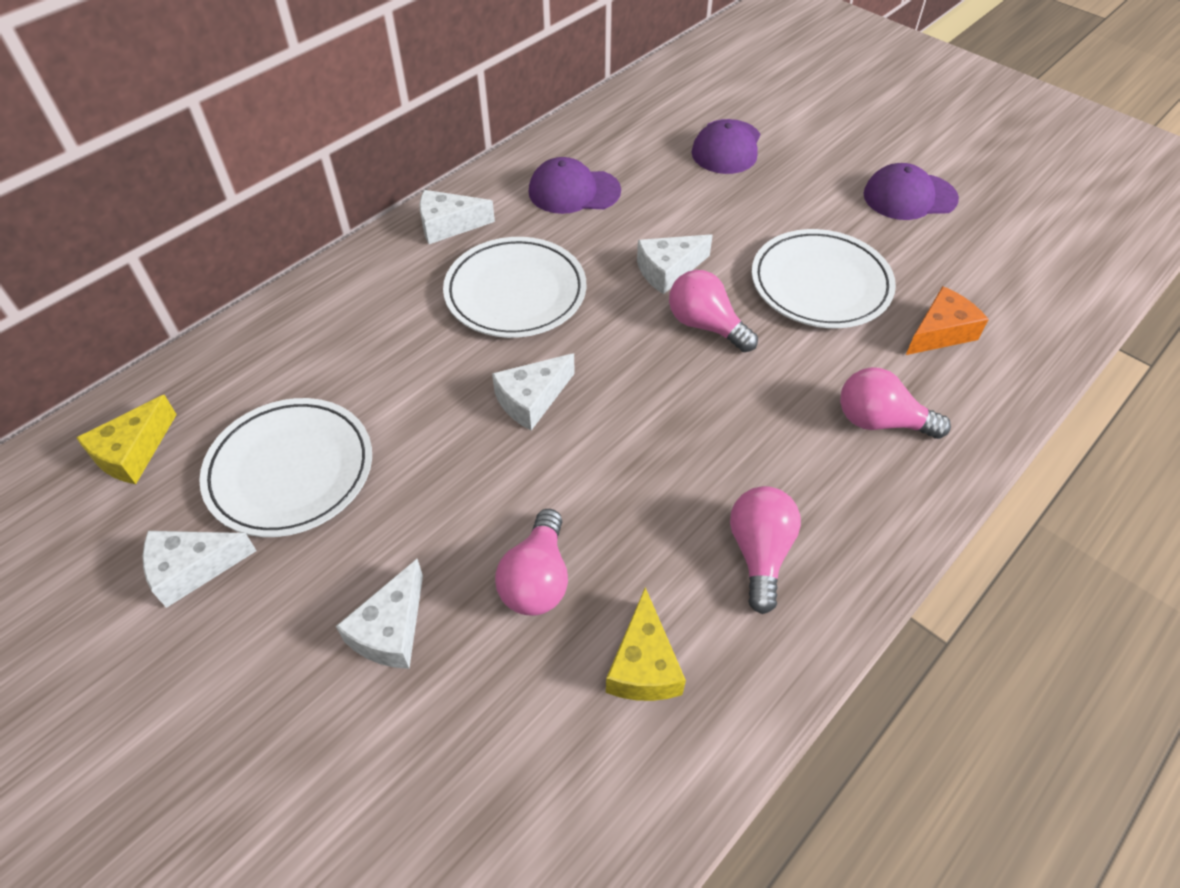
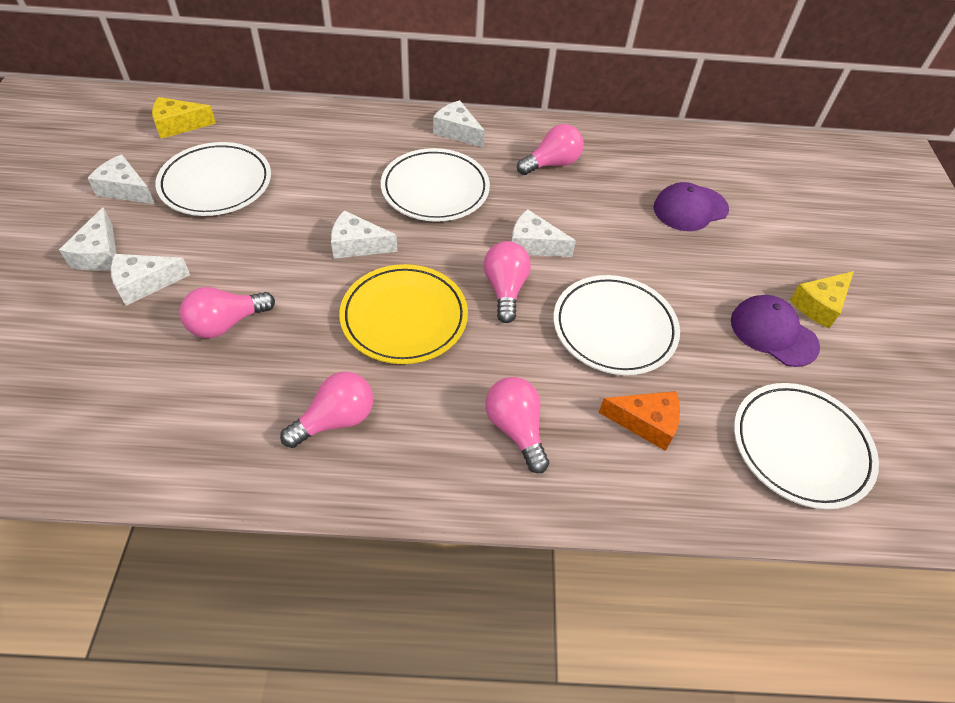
camera: 45 degrees right, 0 degrees up
purple cap [529,157,621,214] -> pink light bulb [517,124,584,175]
yellow cheese [606,587,686,701] -> yellow cheese moved to [790,271,854,328]
none -> white cheese [59,207,117,271]
none -> yellow plate [339,264,468,364]
none -> white plate [734,383,879,509]

